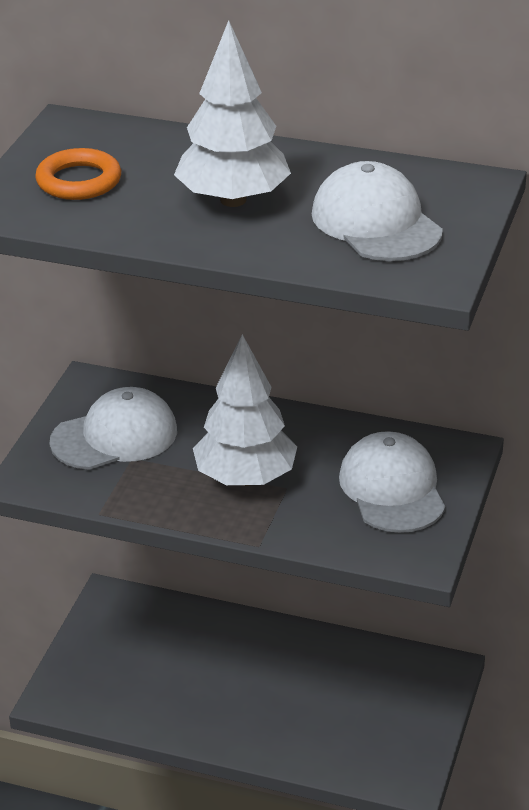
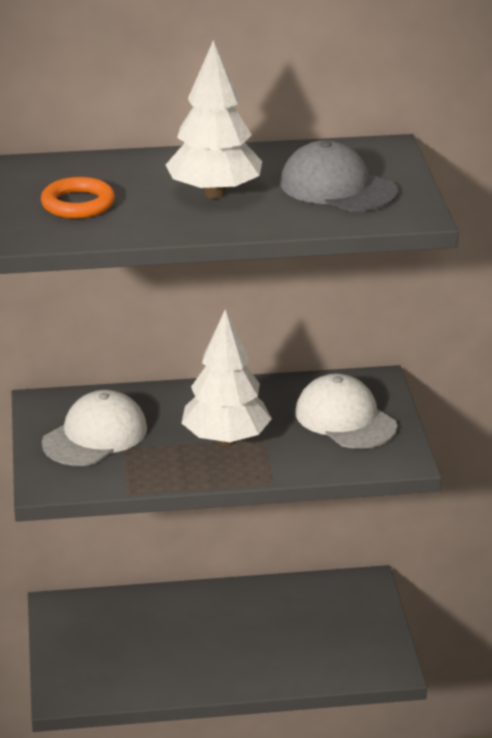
camera: 25 degrees left, 5 degrees down
white cap [312,161,443,261] -> grey cap [280,140,398,212]

